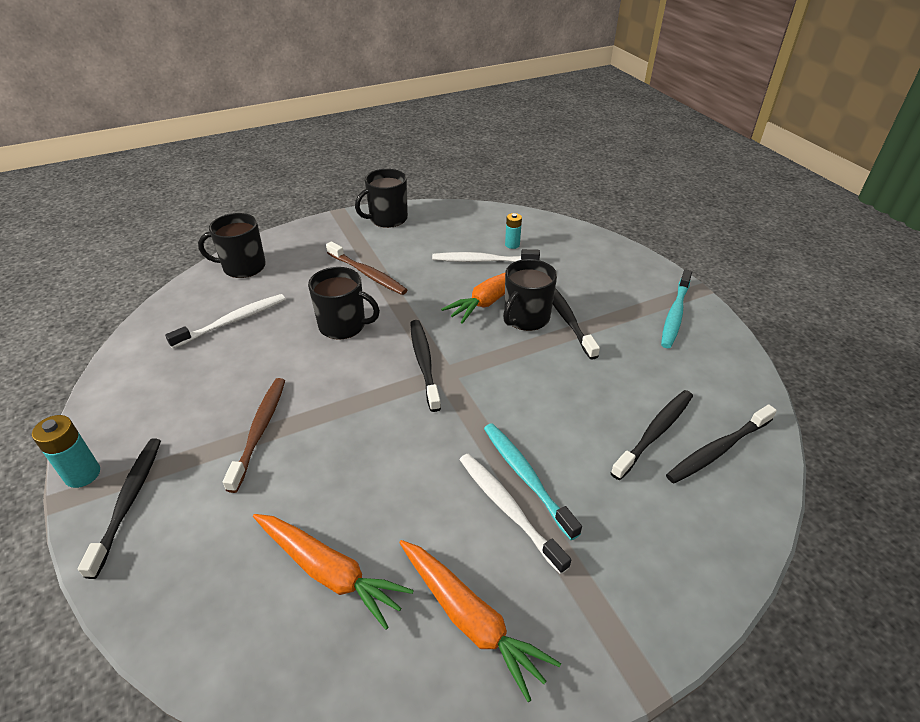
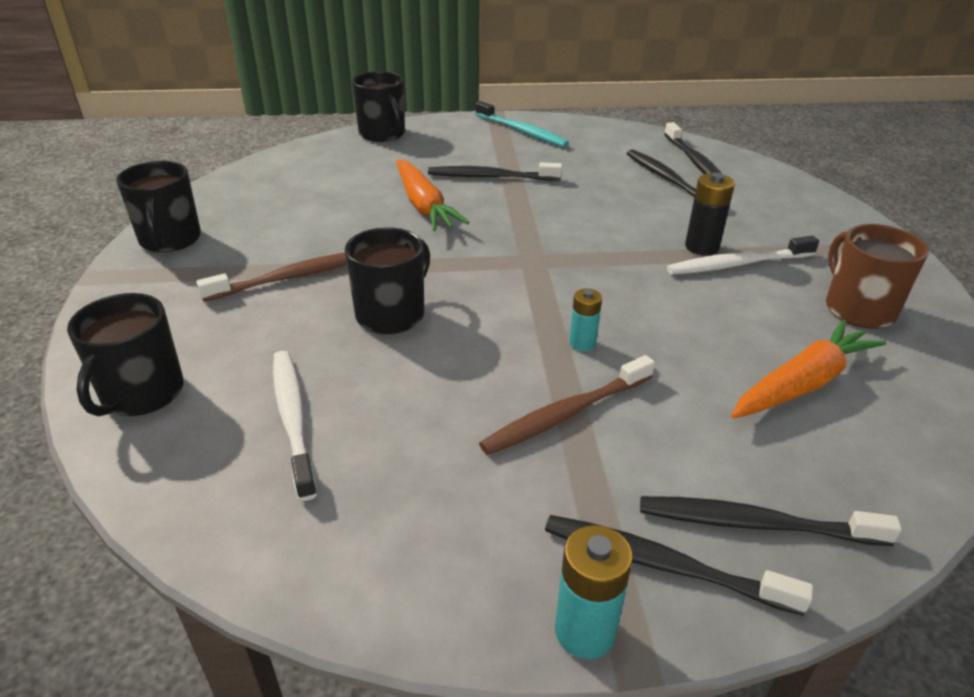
camera: 70 degrees left, 5 degrees down
brown toothbrush [223,378,285,493] -> brown toothbrush turned 60 degrees counterclockwise [479,355,655,455]
orange carrot [399,540,561,702] -> brown mug [826,224,929,329]
black toothbrush [410,320,441,412] -> black toothbrush moved to [640,496,902,546]
white toothbrush [432,249,540,262] -> none
turquoise toothbrush [484,423,582,540] -> black battery [685,173,735,255]
black mug [503,259,557,331] -> black mug moved to [352,71,405,142]
turquoise battery [505,213,522,249] -> turquoise battery moved to [569,288,602,351]

